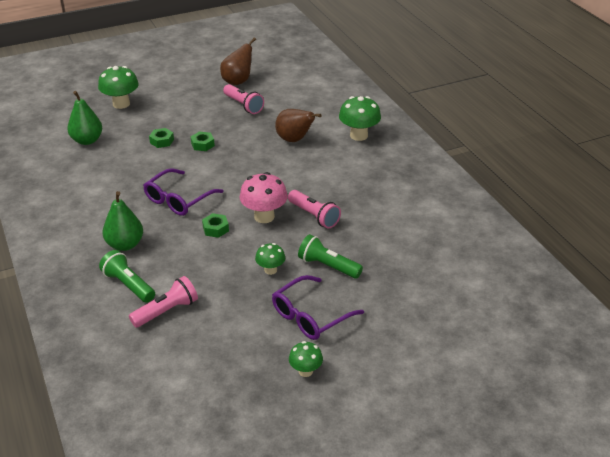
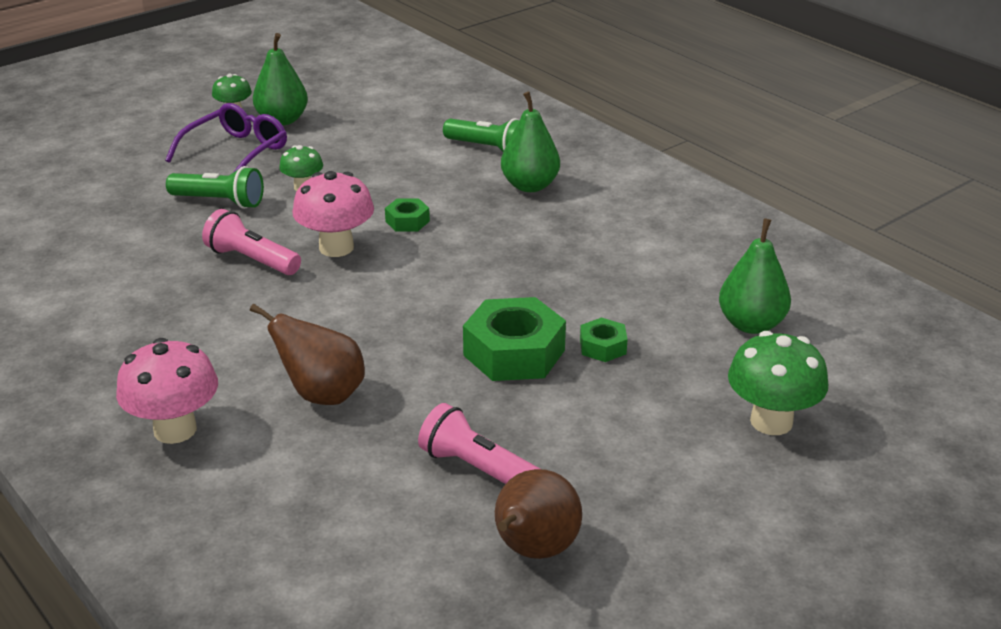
camera: 165 degrees right, 5 degrees down
pink flashlight [129,276,198,328] -> none
purple glasses [143,168,224,216] -> none
green nut [191,131,215,151] -> green nut [463,297,566,381], size x1.98
green mushroom [339,96,381,141] -> pink mushroom [116,338,218,444]
none -> green pear [253,33,308,125]

